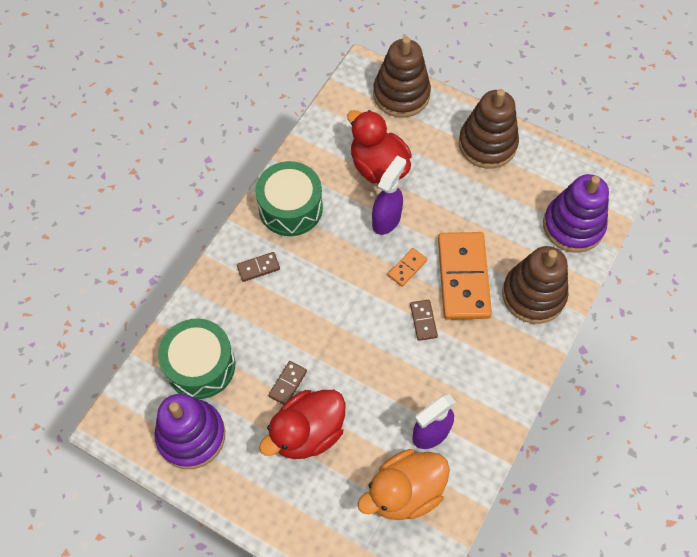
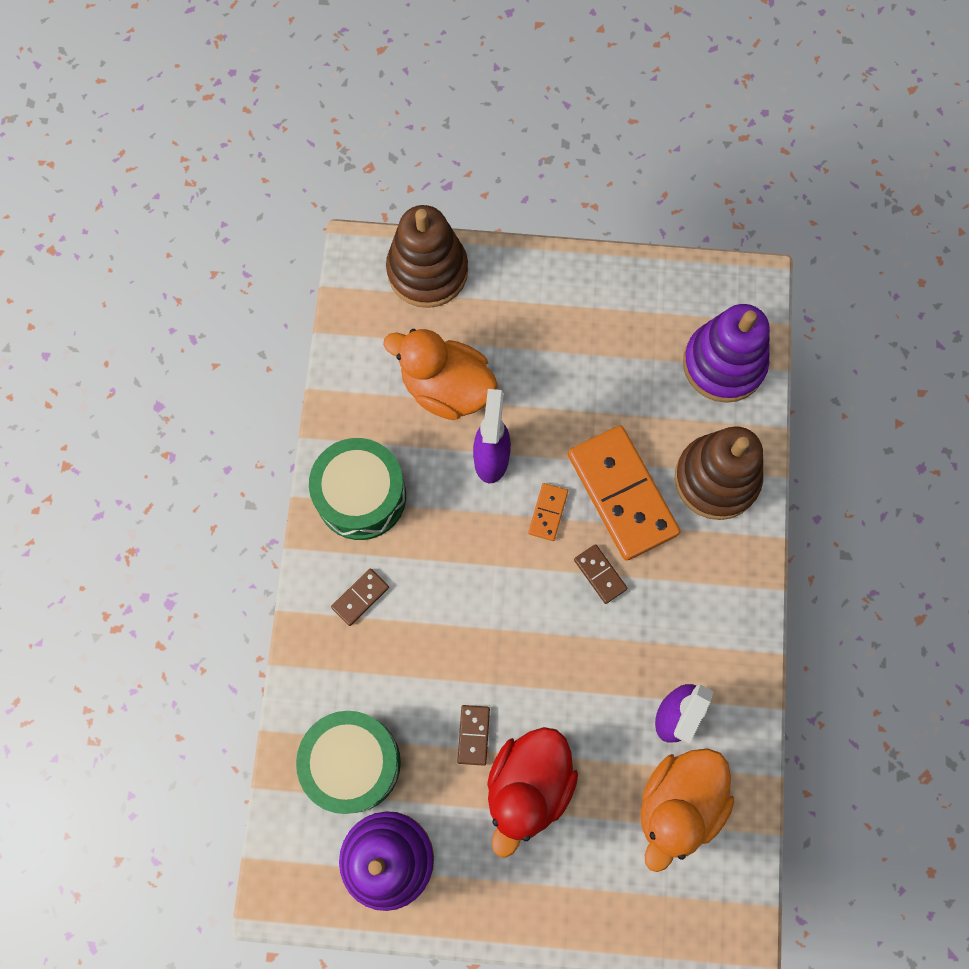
camera: 25 degrees left, 10 degrees up
red duck [347,110,412,183] -> orange duck [383,329,498,420]
brown stacking toy [459,89,519,169] -> none

